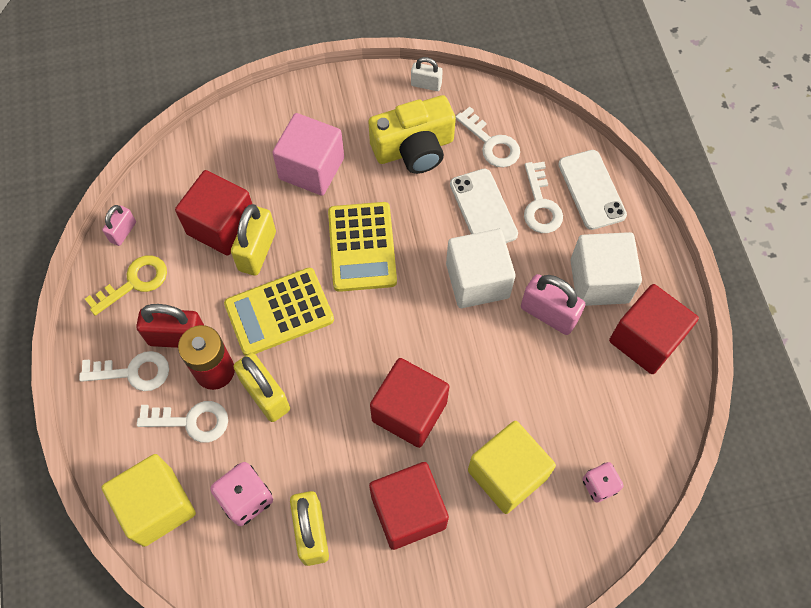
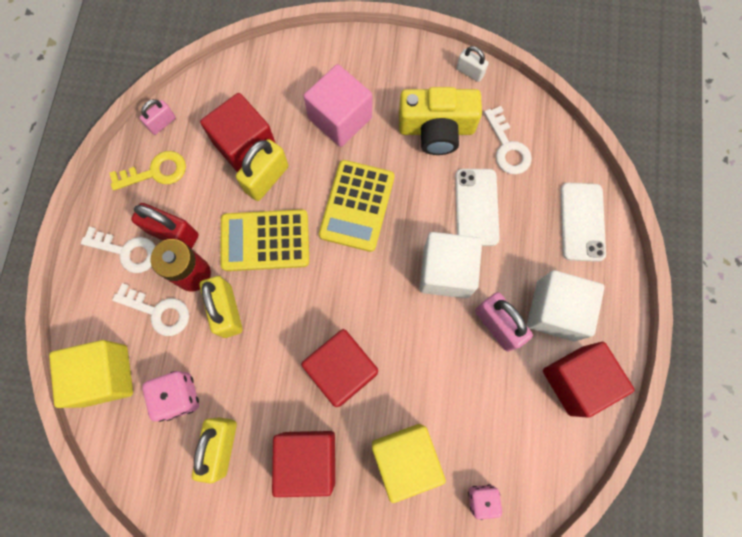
camera: 20 degrees right, 10 degrees up
white key [524,162,563,233] -> none

